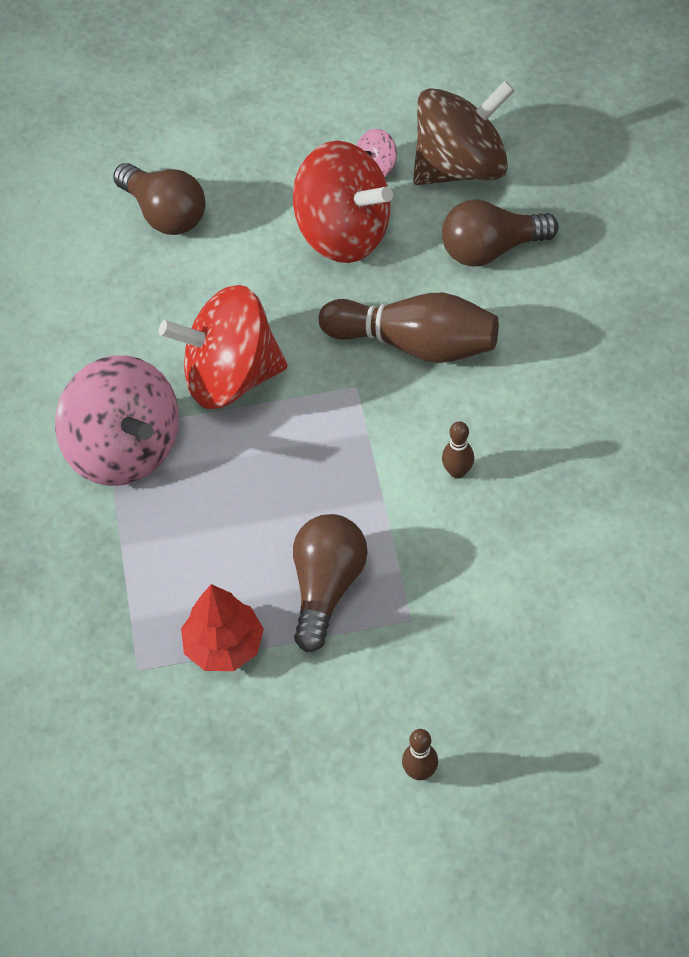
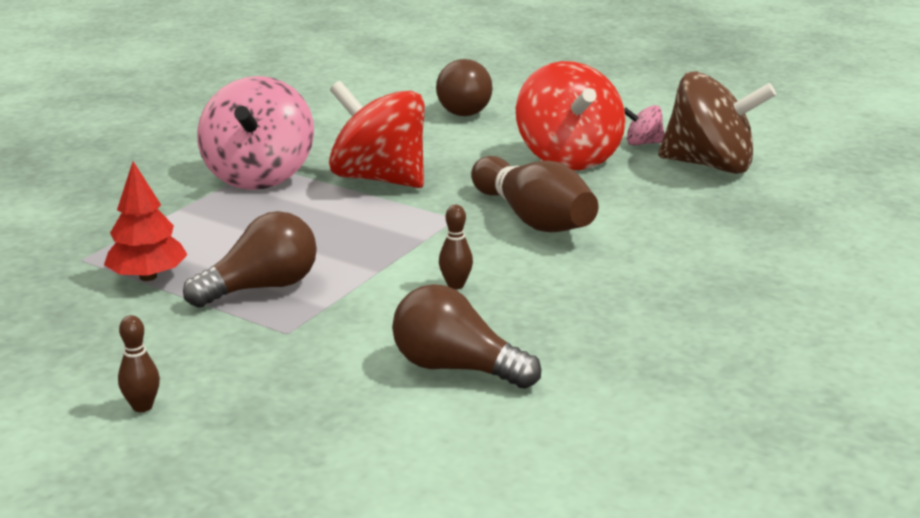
camera: 40 degrees right, 30 degrees down
brown light bulb [442,200,558,266] -> brown light bulb moved to [392,284,541,389]

